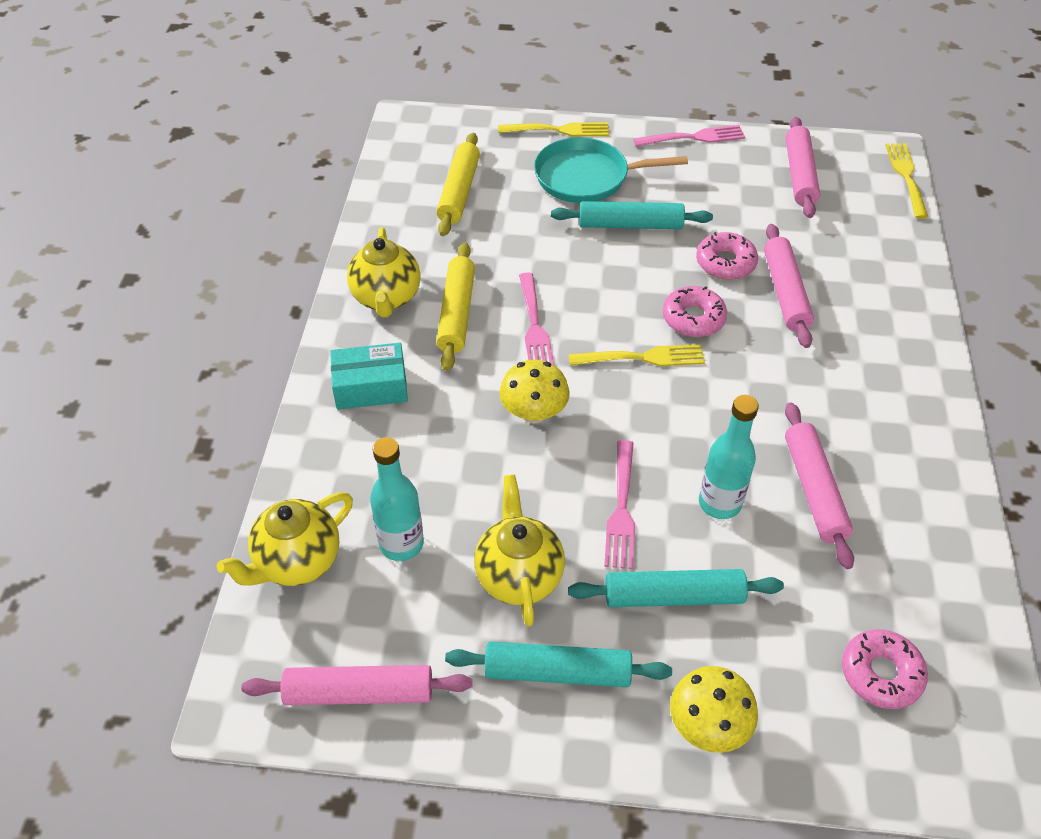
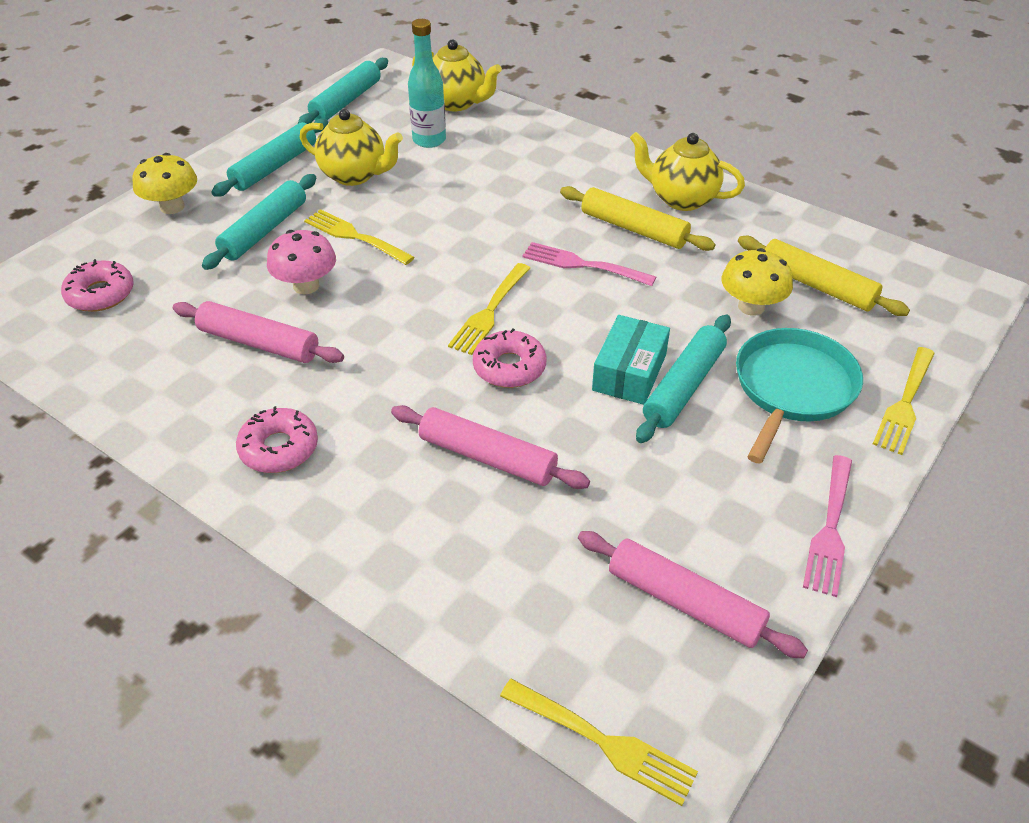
camera: 120 degrees right, 5 degrees down
yellow teapot [217,492,353,586] -> yellow teapot turned 135 degrees clockwise [412,39,502,111]
pink rolling pin [241,665,472,705] -> turquoise rolling pin [298,58,388,124]
turquoise box [330,343,408,409] -> turquoise box moved to [592,315,670,405]
yellow mushroom [499,360,570,423] -> yellow mushroom moved to [722,248,793,316]
pink fork [604,440,635,569] -> yellow fork [304,209,414,265]
pink donut [696,232,758,280] -> pink donut moved to [236,406,318,473]
turquoise bottle [699,395,759,519] -> pink mushroom [267,230,336,294]

